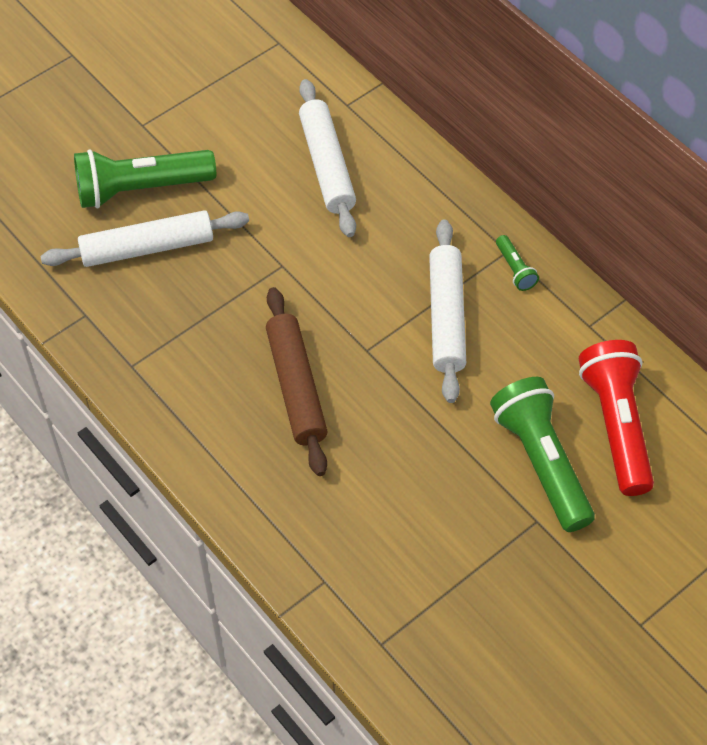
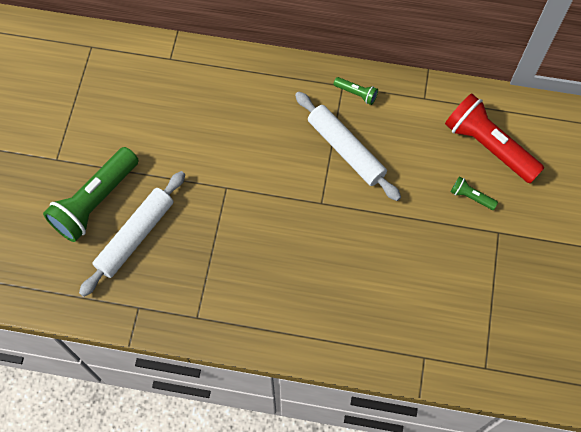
camera: 40 degrees left, 10 degrees up
brown rolling pin [266,287,328,476] -> none
white rolling pin [299,79,356,237] -> none
green flashlight [490,377,595,532] -> green flashlight [451,176,498,210], size x0.44

